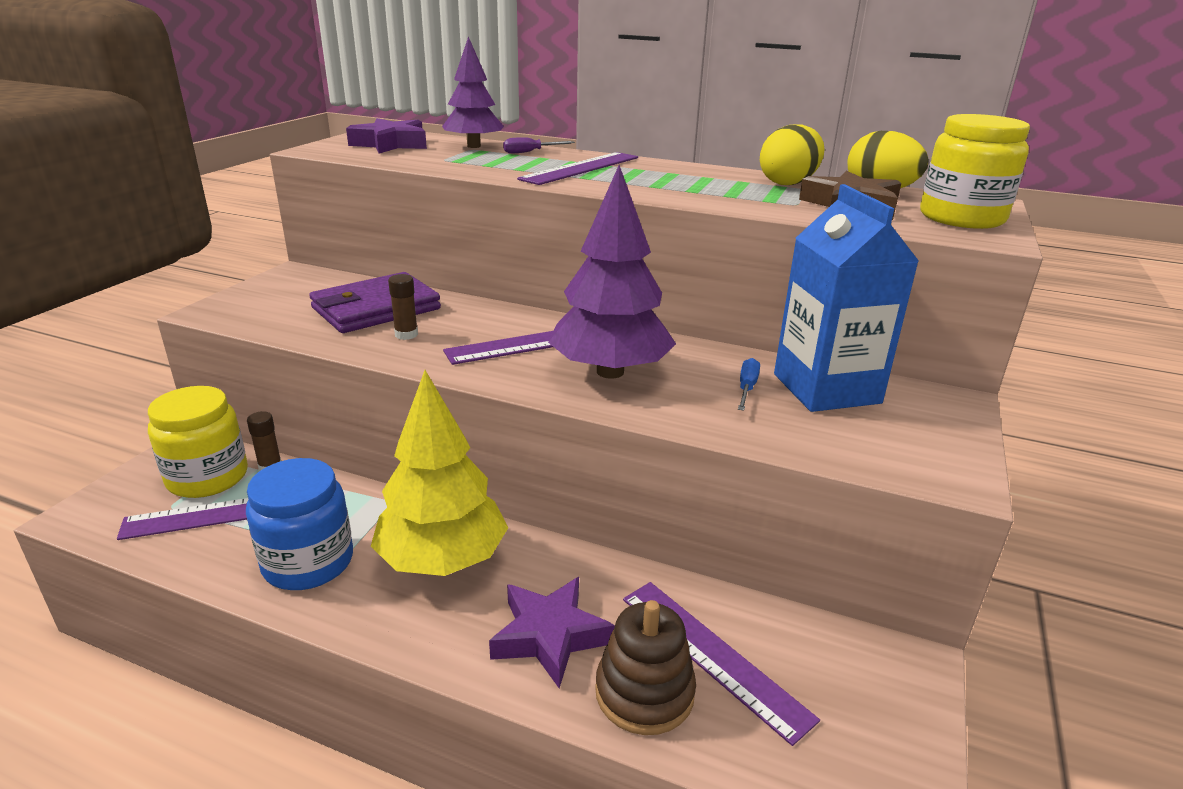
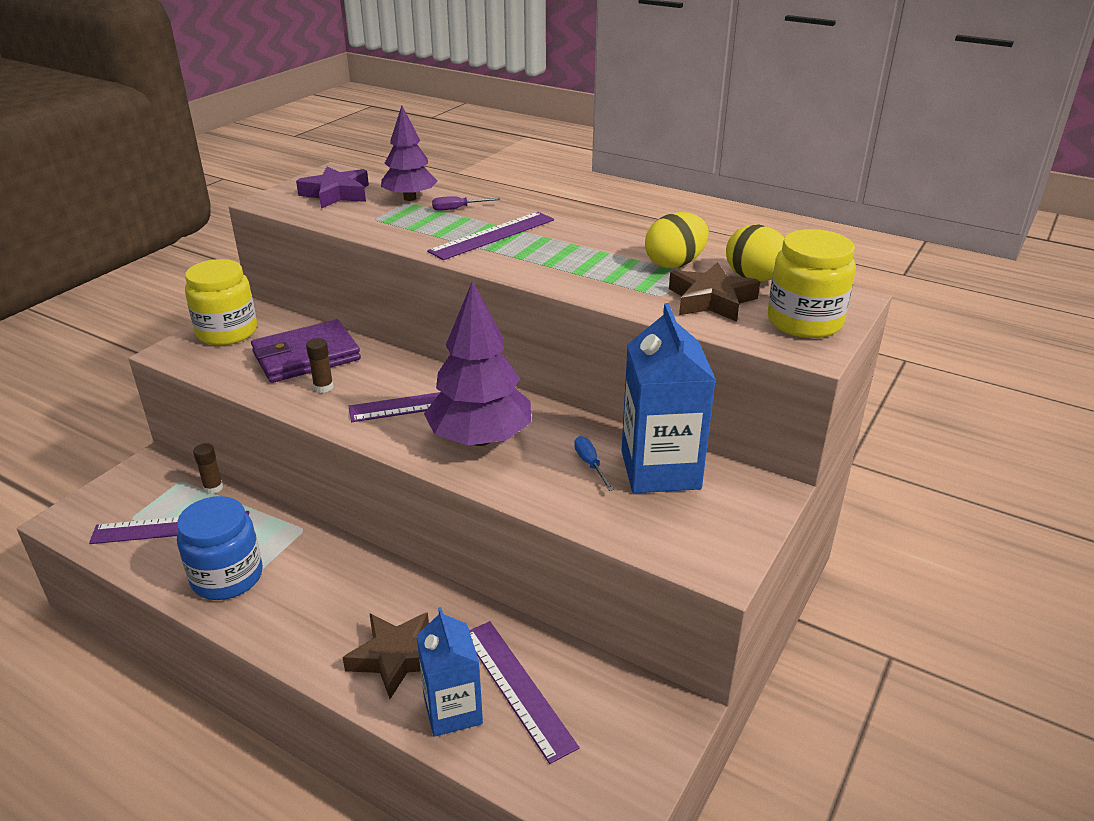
camera: 10 degrees right, 5 degrees up
yellow jar [148,386,248,498] -> yellow jar moved to [185,259,257,346]
yellow tree [371,370,508,576] -> none
purple star [489,577,615,689] -> brown star [342,612,429,699]
brown stacking toy [595,600,696,735] -> blue carton [416,607,483,737]
blue screwdriver [738,358,760,411] -> blue screwdriver turned 45 degrees counterclockwise [574,436,614,491]

